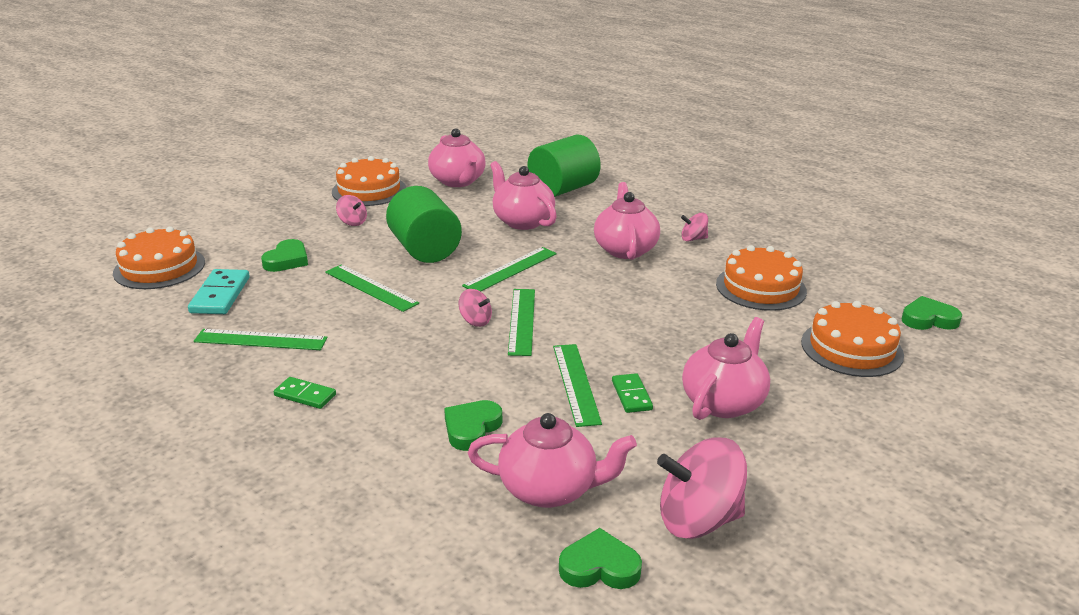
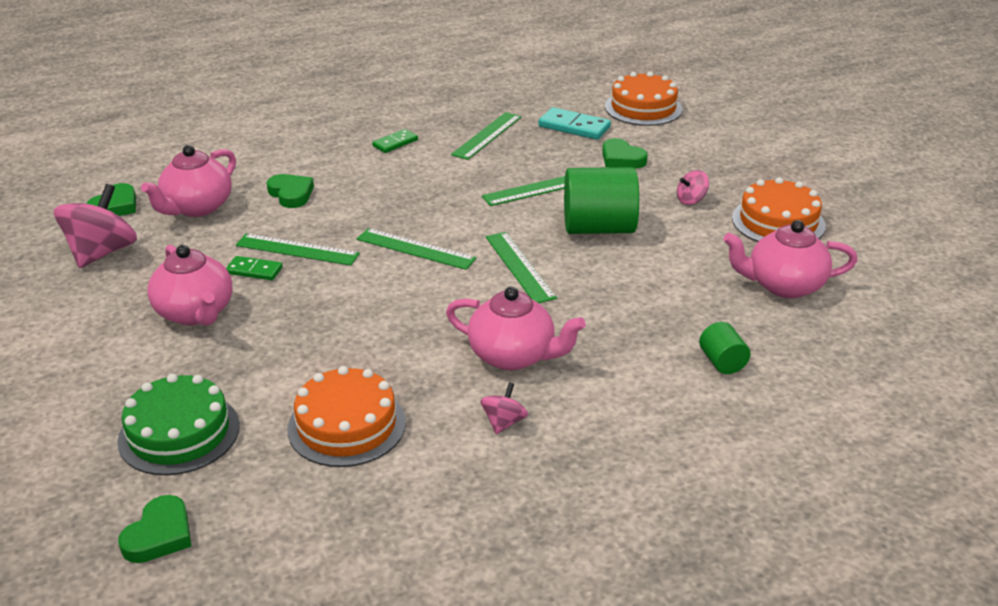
camera: 115 degrees right, 5 degrees up
pink spinning top [458,289,492,327] -> none
pink teapot [490,161,557,230] -> none
green cylinder [528,135,601,197] -> green cylinder [699,322,751,374], size x0.49
orange cake [801,301,904,377] -> green cake [117,374,240,475]

